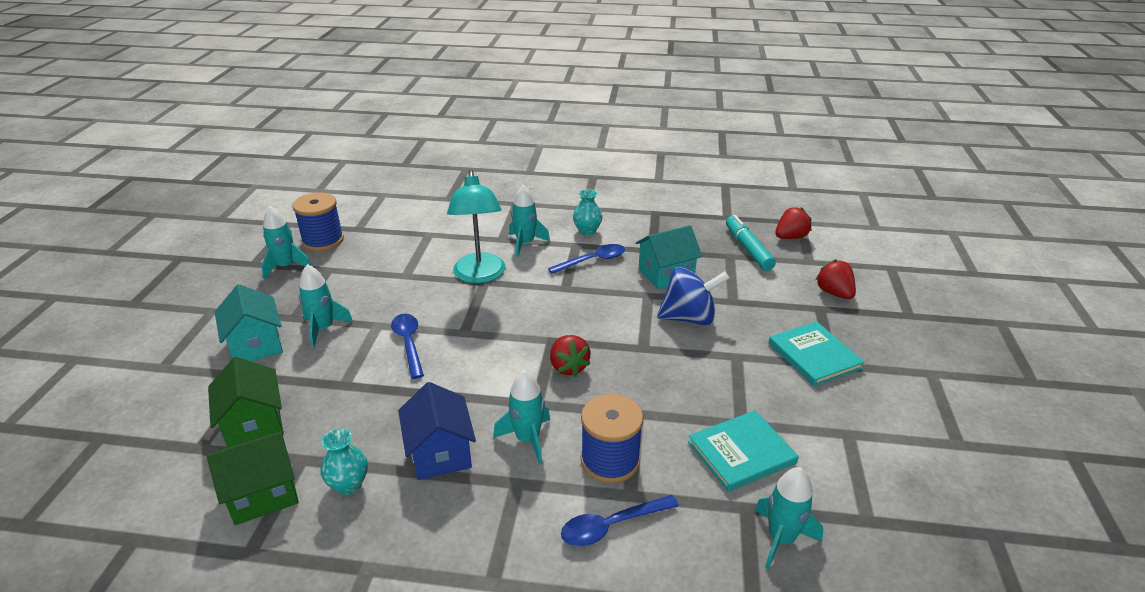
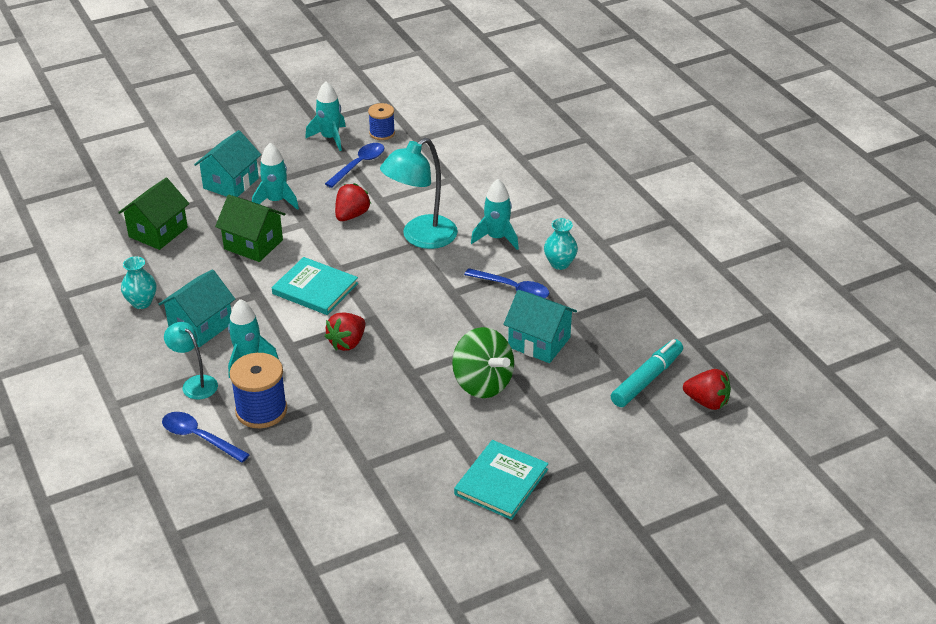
camera: 55 degrees right, 5 degrees up
green house [206,430,299,525] -> green house moved to [215,195,285,262]
blue spool [293,192,344,251] -> blue spool [368,103,395,140], size x0.63
blue spoon [391,314,424,379] -> blue spoon moved to [325,143,384,188]
blue house [398,382,476,480] -> turquoise house [159,269,235,347]
blue spinning top [657,267,730,325] -> green spinning top [452,327,514,398]
turquoise book [688,410,799,492] -> turquoise book moved to [272,257,358,315]
turquoise rocket [755,467,823,569] -> none
red strawberry [816,259,856,299] -> red strawberry moved to [335,183,371,221]
none -> turquoise lamp [164,322,218,400]

